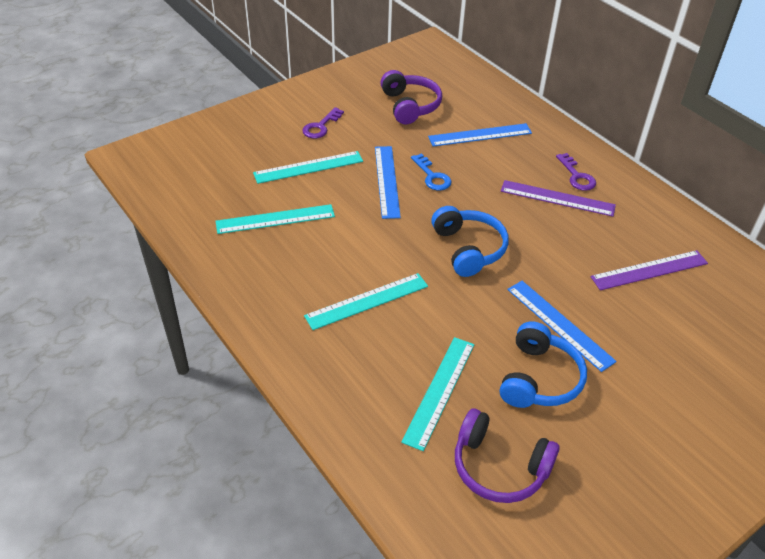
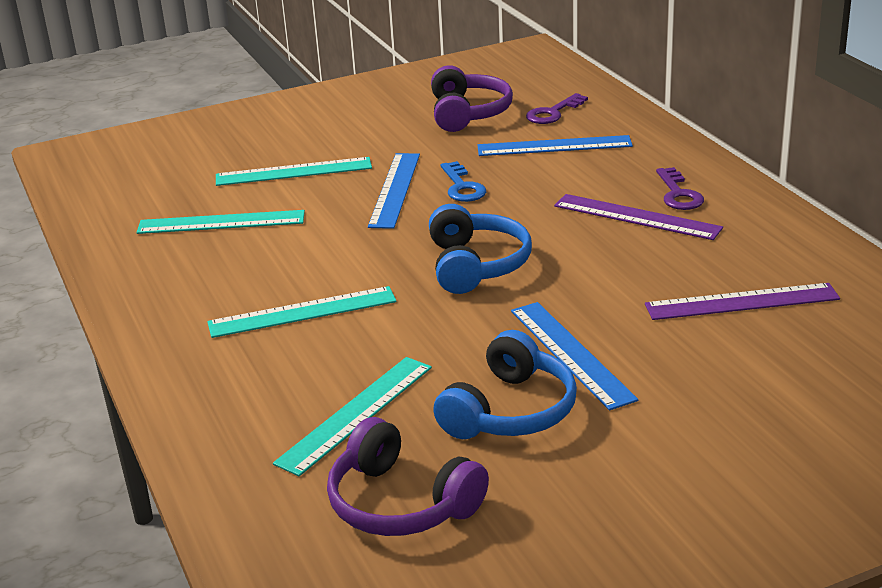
camera: 15 degrees right, 15 degrees down
purple key [302,107,344,138] -> purple key moved to [526,93,588,124]

